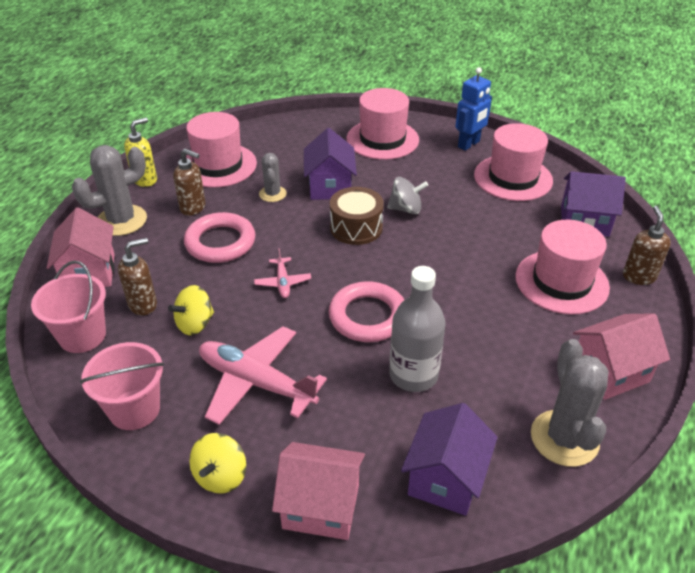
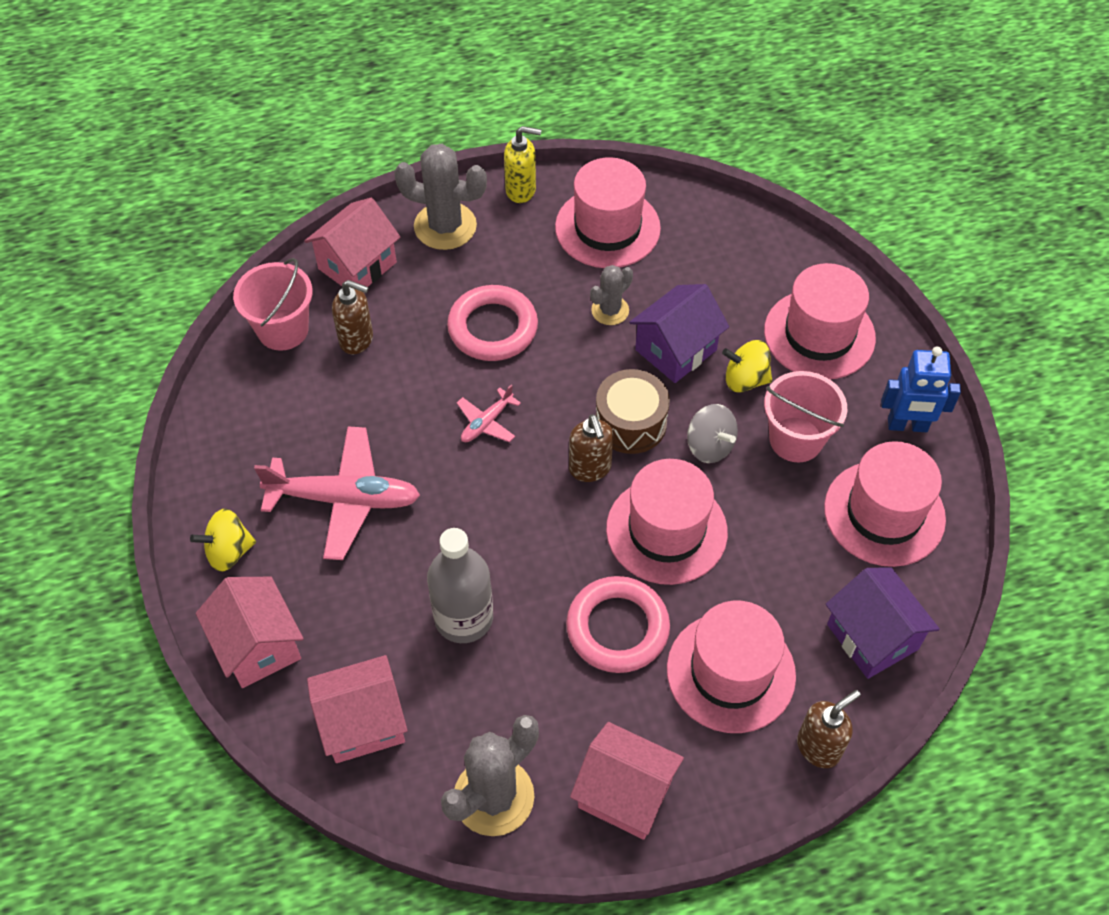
camera: 50 degrees right, 15 degrees up
pink bucket [80,342,164,430] -> pink bucket moved to [764,371,847,462]
yellow spinning top [168,285,214,335] -> yellow spinning top moved to [722,340,772,393]
brown soap dispenser [173,149,206,216] -> brown soap dispenser moved to [569,414,613,482]
pink plane [199,326,327,425] -> pink plane turned 105 degrees clockwise [254,426,420,560]
pink ring [328,281,404,342] -> pink ring moved to [566,576,670,673]
purple house [401,403,498,516] -> pink house [307,655,408,763]
none -> pink hat [606,459,728,585]

